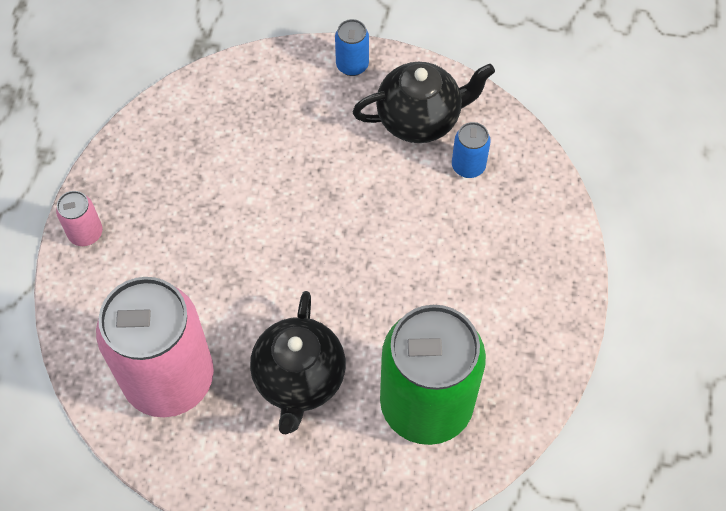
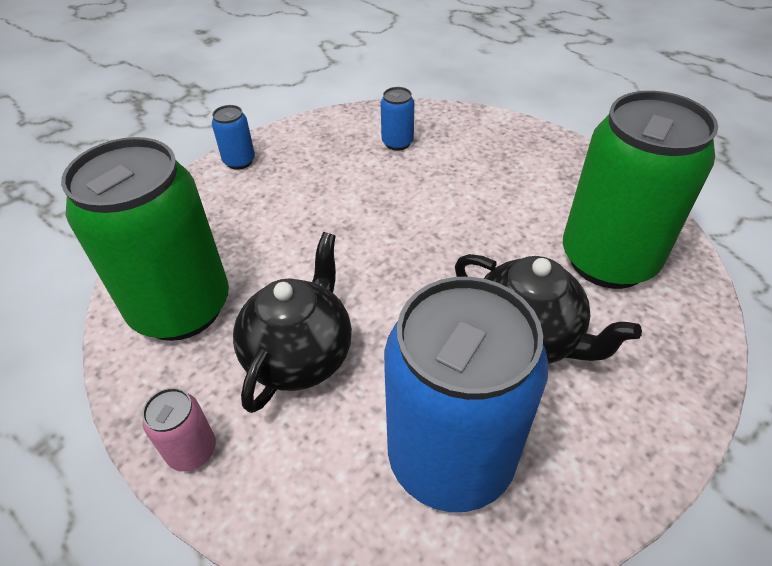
camera: 55 degrees left, 15 degrees down
pink can [96,277,214,417] -> blue can [384,277,549,512]
black teapot [352,62,495,143] -> black teapot moved to [233,232,352,413]
none -> green can [61,137,229,341]

